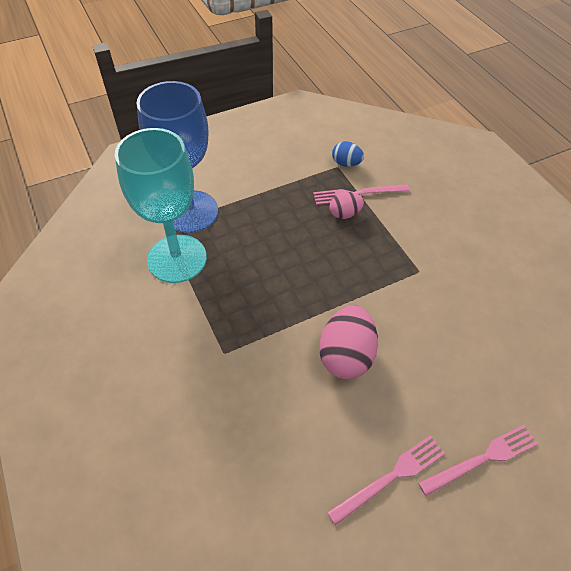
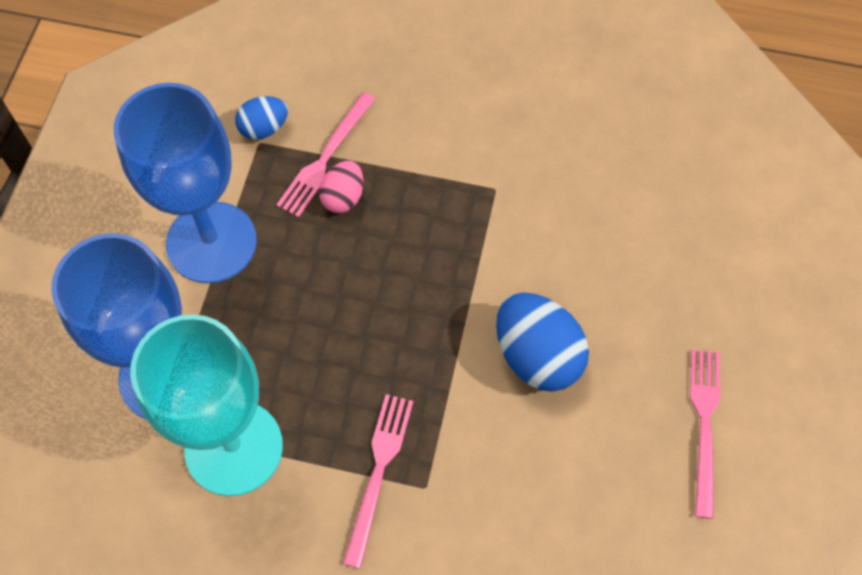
camera: 50 degrees left, 10 degrees up
pink egg [319,305,378,379] -> blue egg [496,293,589,392]
pink fork [418,425,538,496] -> pink fork moved to [343,394,413,569]
none -> blue goblet [114,83,257,283]

